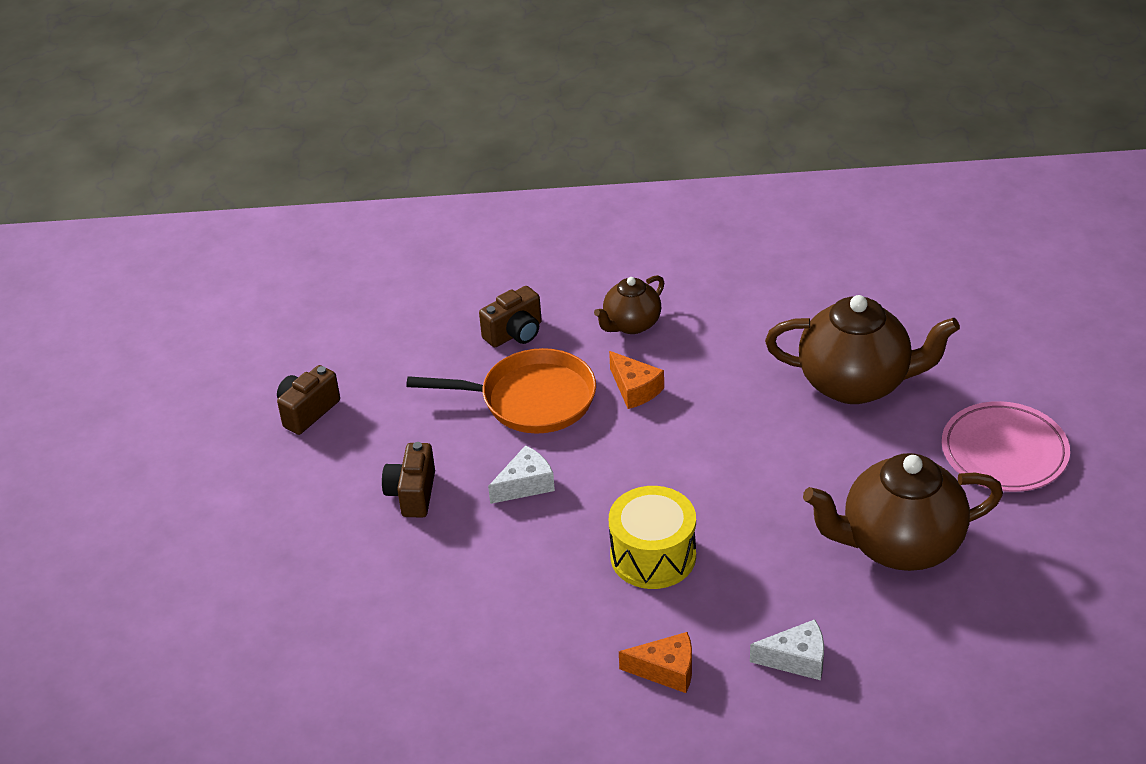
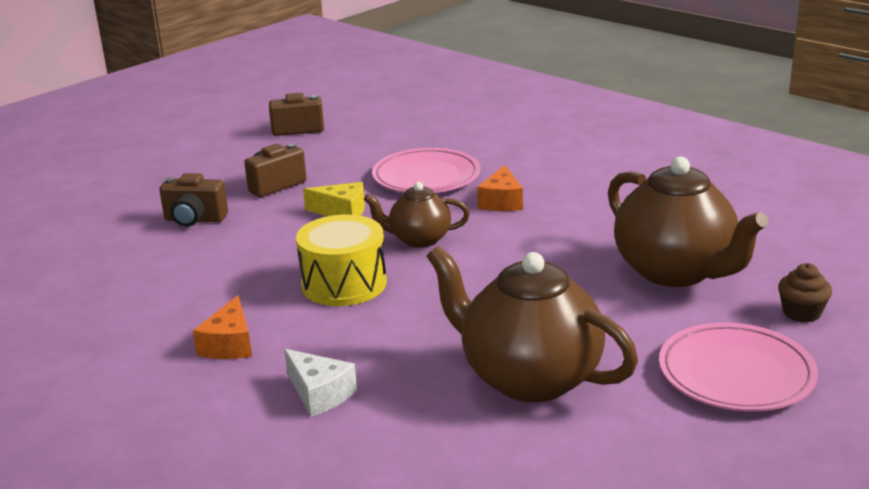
camera: 45 degrees right, 15 degrees down
orange pan [406,348,596,434] -> pink plate [372,148,481,193]
brown camera [479,286,542,347] -> brown camera moved to [159,173,228,227]
white cheese [488,445,555,504] -> yellow cheese [303,182,365,216]
brown teapot [594,275,664,334] -> brown teapot moved to [364,182,470,248]
orange cheese [619,632,692,693] -> orange cheese turned 45 degrees clockwise [193,295,252,359]
none -> brown cupcake [778,263,832,323]

